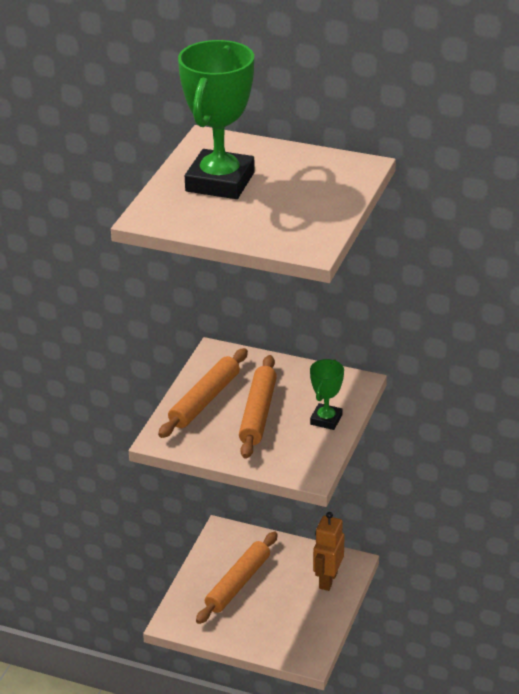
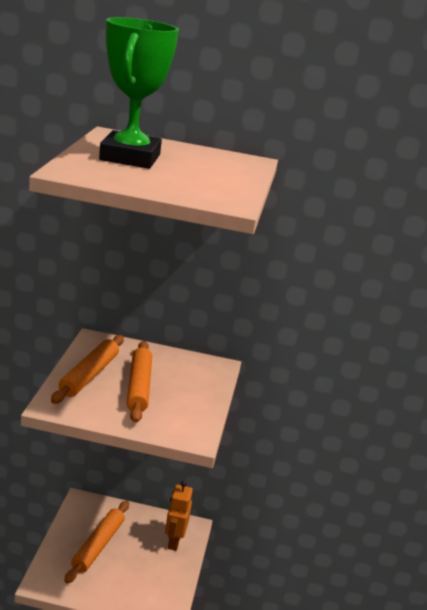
camera: 15 degrees left, 10 degrees down
green trophy [310,359,344,430] -> none

